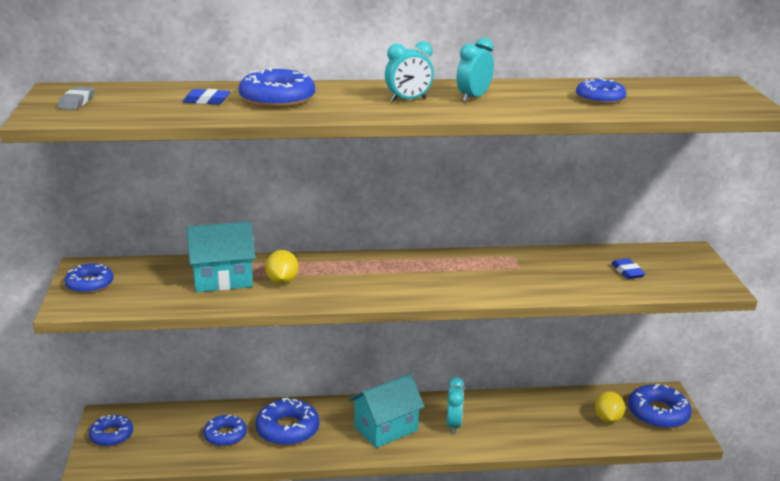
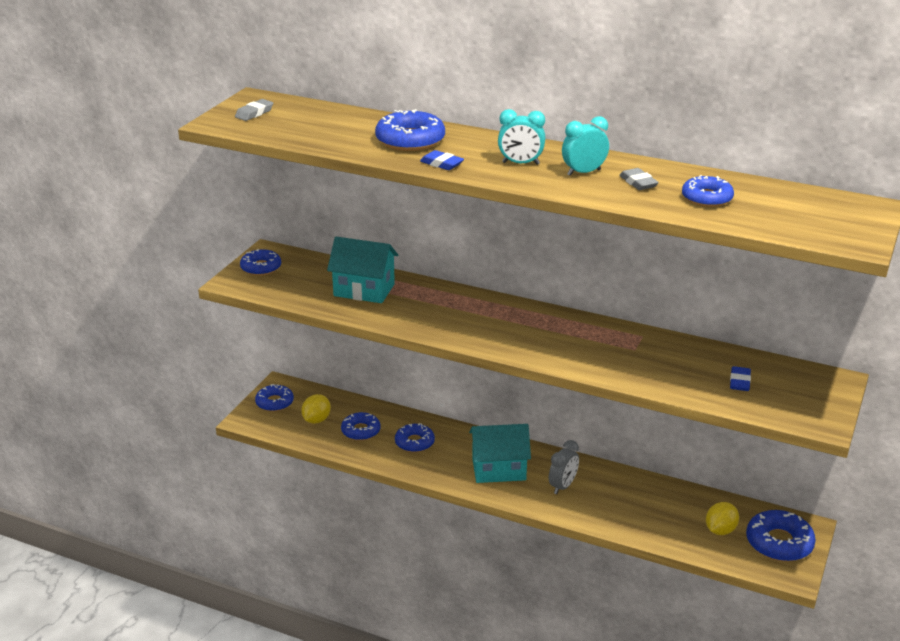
camera: 30 degrees right, 5 degrees up
blue eraser [182,89,231,104] -> blue eraser moved to [420,150,464,170]
blue donut [255,398,319,446] -> blue donut [395,423,435,452], size x0.66
yellow lemon [265,250,299,284] -> yellow lemon moved to [301,394,331,424]
turquoise clock [447,377,464,434] -> grey clock [549,440,579,494]
none -> grey eraser [619,168,659,190]

